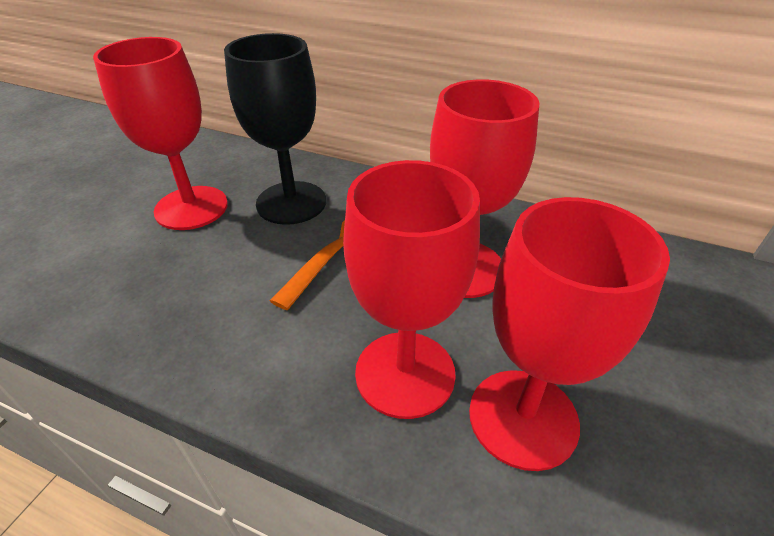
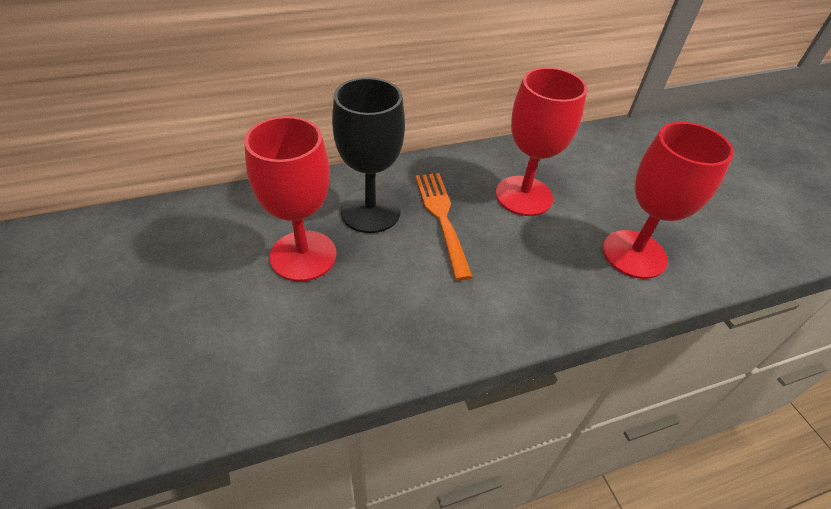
camera: 45 degrees left, 5 degrees up
red goblet [343,160,480,419] -> none

